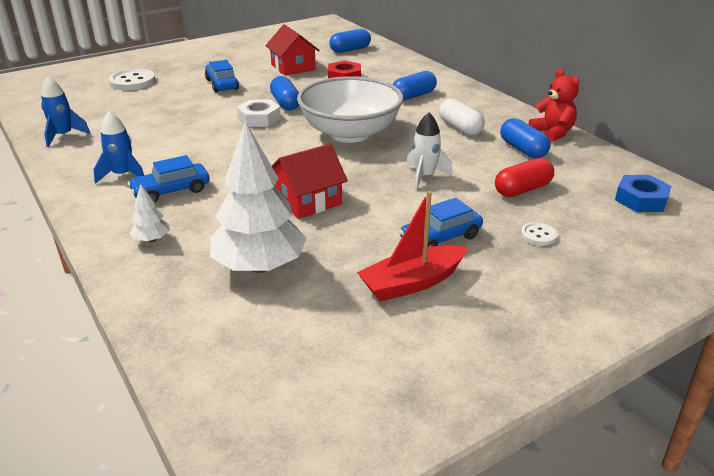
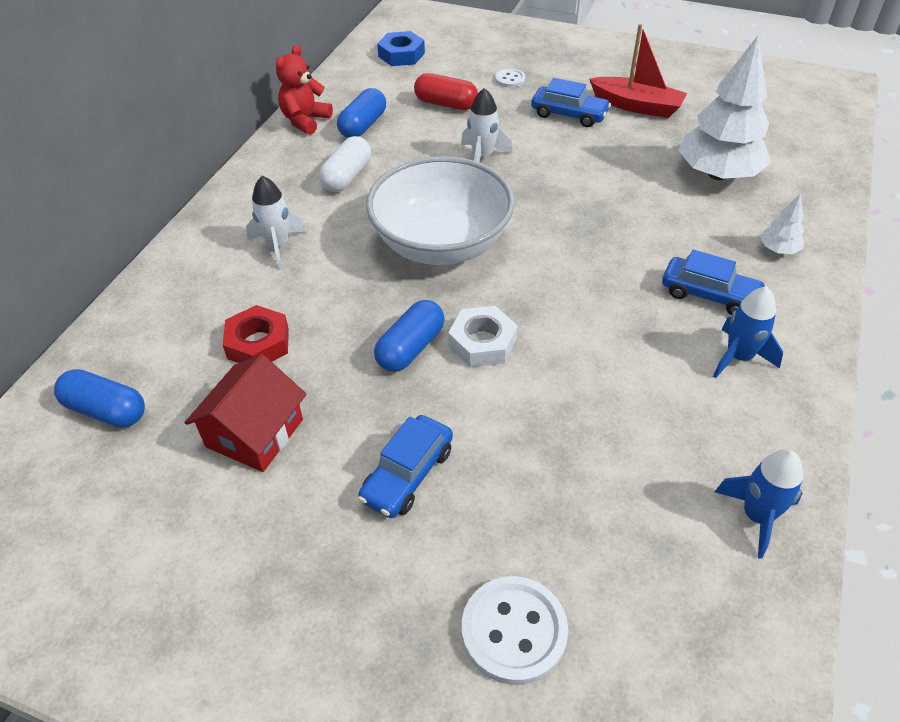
camera: 125 degrees left, 15 degrees up
red house [272,144,348,219] -> none
blue capsule [393,71,437,101] -> white rocket [246,176,308,269]

